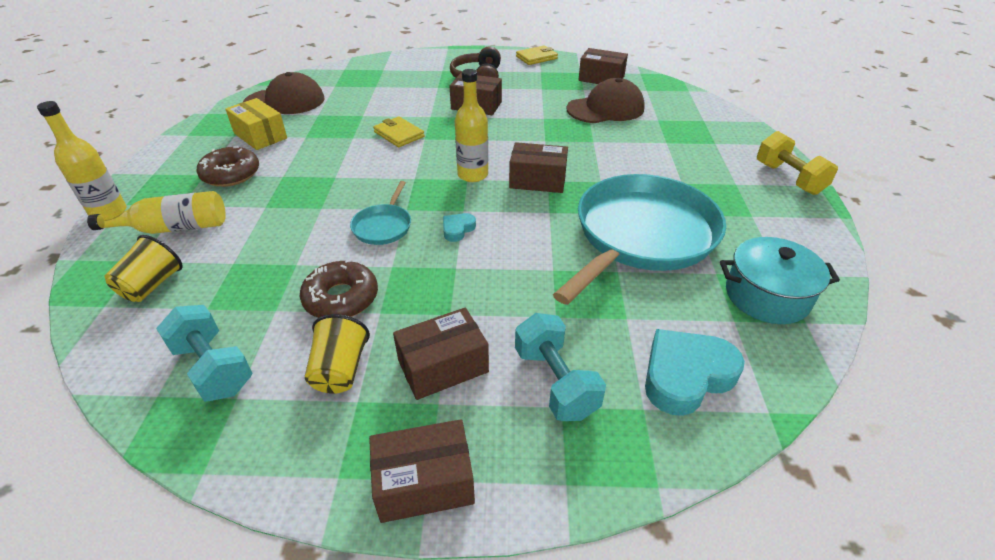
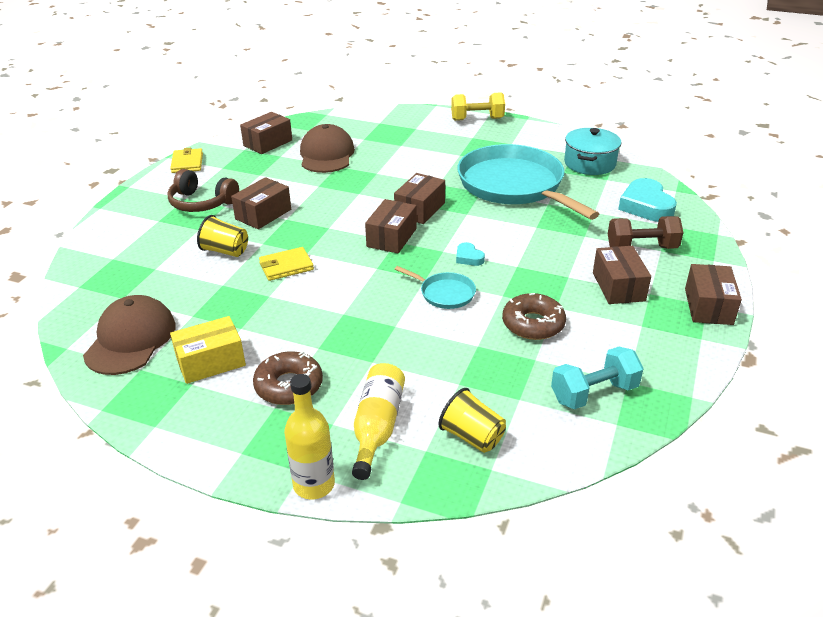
camera: 70 degrees left, 5 degrees down
yellow cup [305,314,370,394] -> yellow cup moved to [197,215,248,257]
yellow bottle [455,69,488,182] -> brown box [365,199,417,254]
turquoise dumbbell [515,313,606,421] -> brown dumbbell [608,216,684,249]

